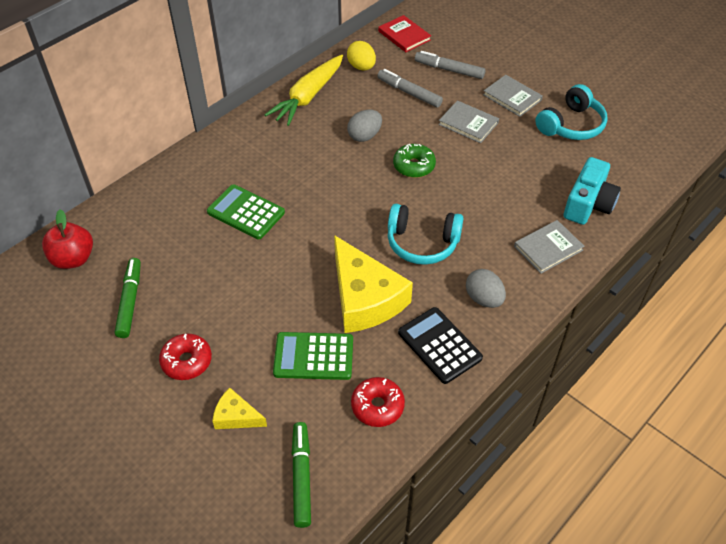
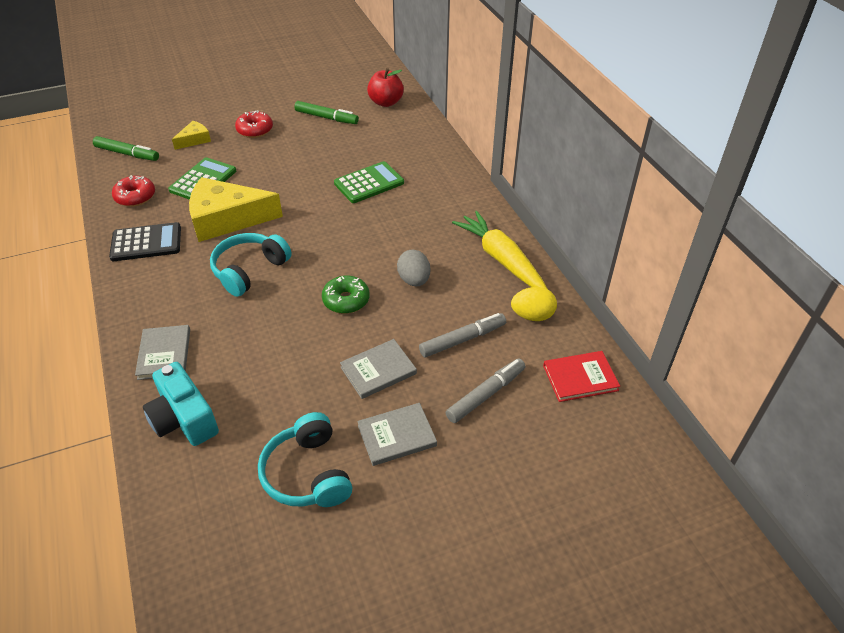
camera: 115 degrees right, 5 degrees down
grey egg [466,269,506,308] -> none

